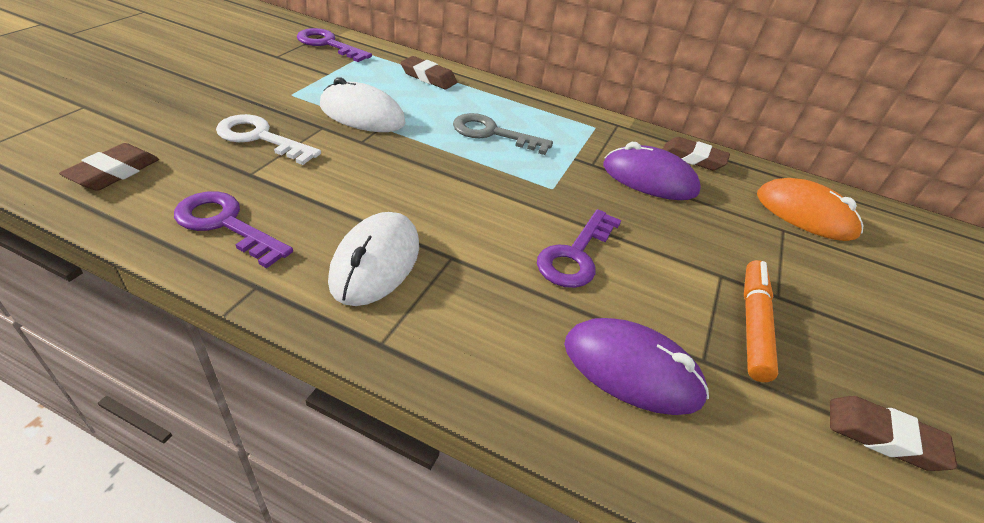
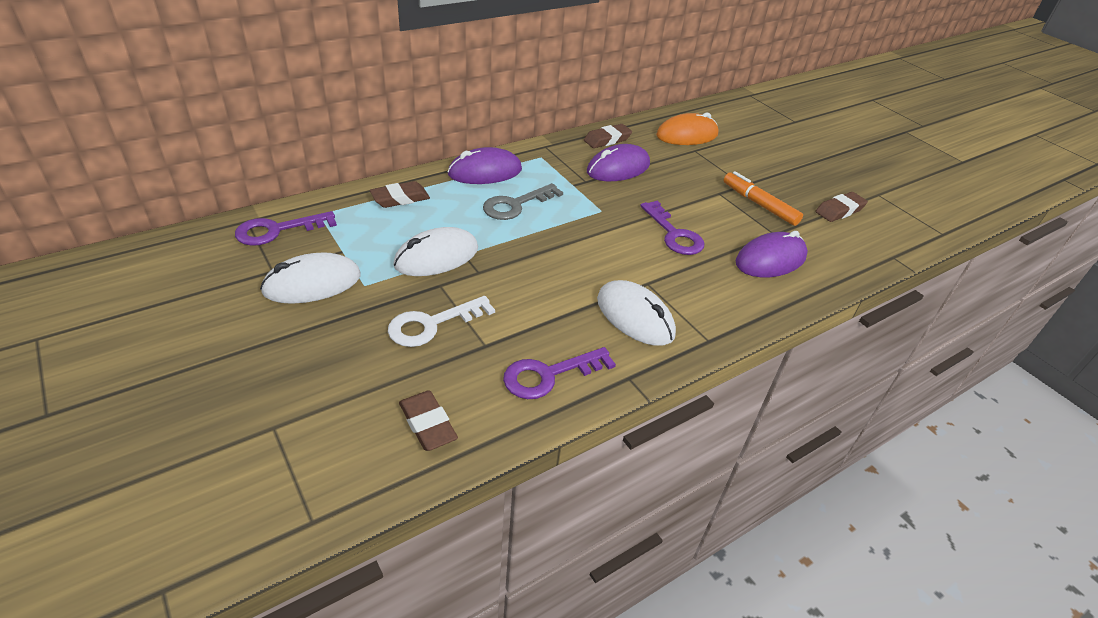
camera: 55 degrees left, 0 degrees up
none -> white mouse [260,252,361,304]
none -> purple mouse [447,147,522,184]

